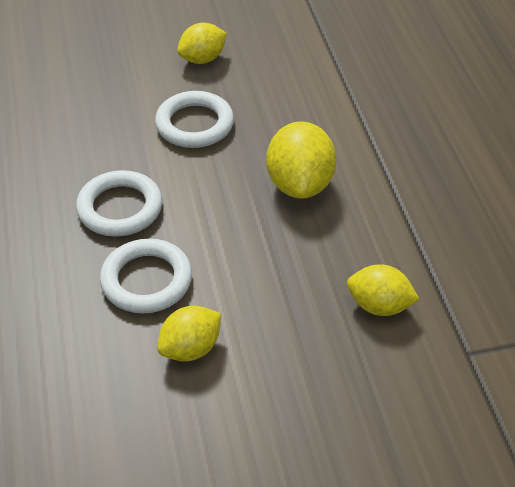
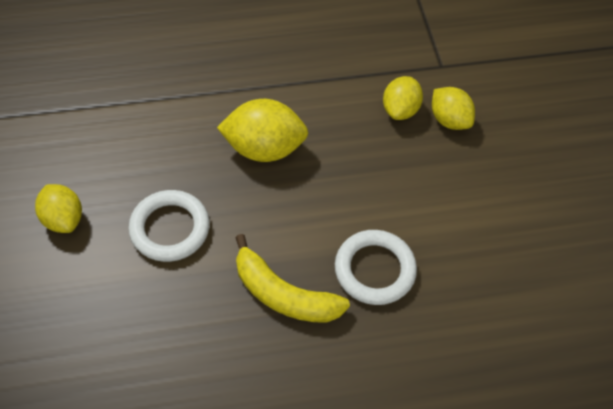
camera: 90 degrees left, 10 degrees up
white ring [76,170,162,237] -> yellow banana [235,234,350,323]
yellow lemon [157,306,221,362] -> yellow lemon moved to [432,87,475,130]

